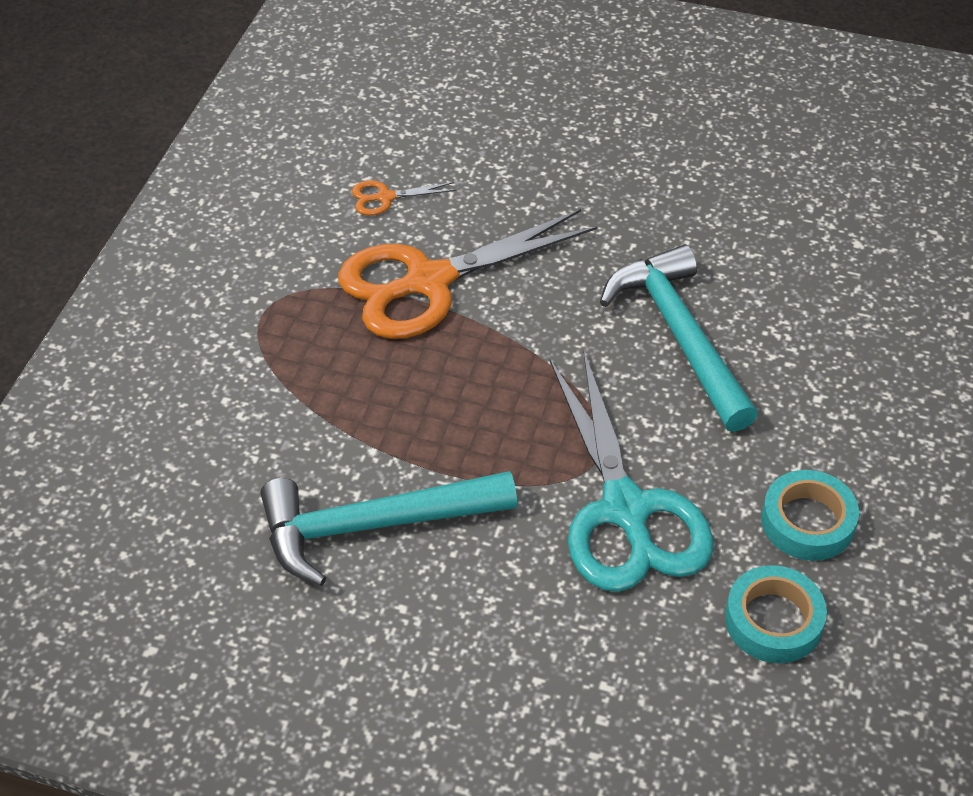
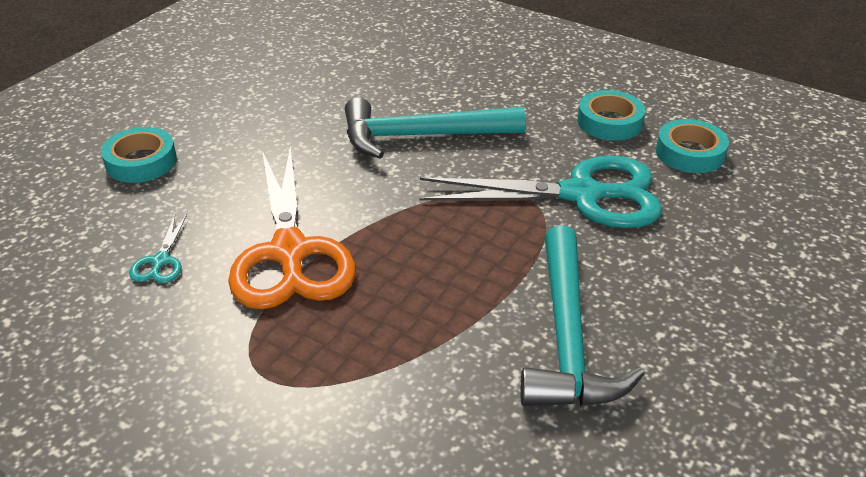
camera: 75 degrees left, 10 degrees down
orange scissors [352,180,456,216] -> turquoise scissors [129,214,187,283]
none -> turquoise tape [101,127,177,183]

